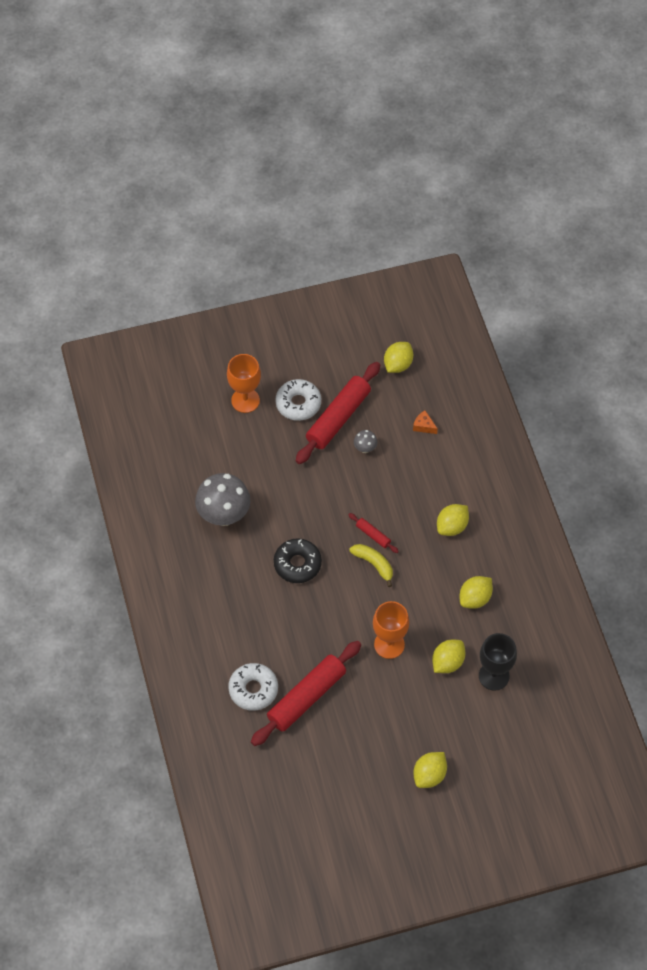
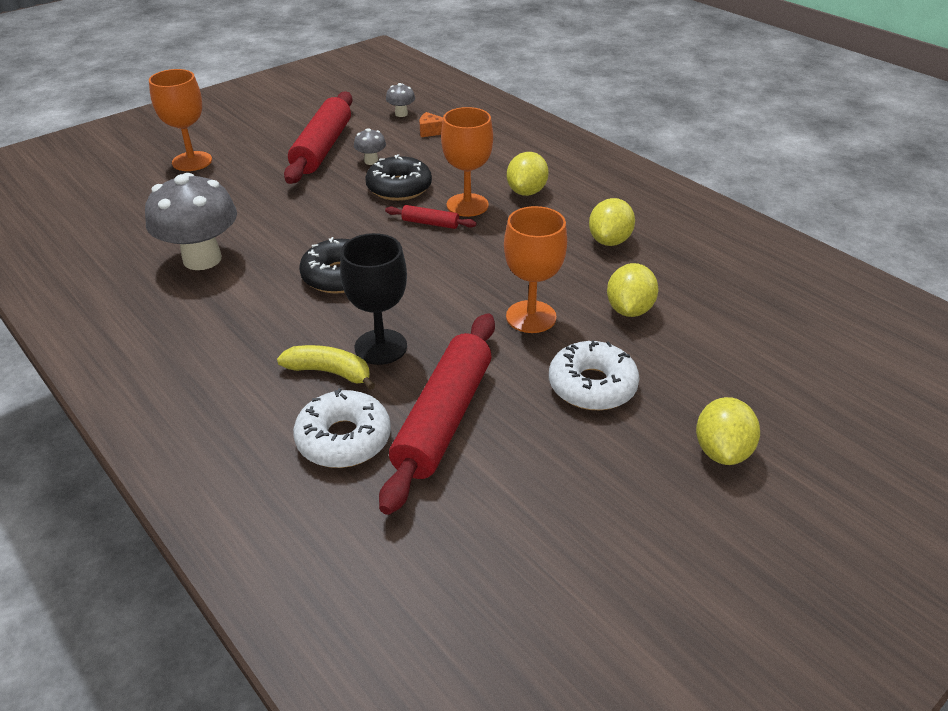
camera: 25 degrees left, 20 degrees down
white donut [275,379,321,421] -> white donut moved to [549,341,640,410]
yellow banana [349,544,393,587] -> yellow banana moved to [277,345,375,390]
yellow lemon [384,342,413,373] -> none
black goblet [479,633,517,691] -> black goblet moved to [340,233,407,365]
none -> black donut [365,154,432,201]
none -> grey mushroom [386,83,415,117]
none -> orange goblet [441,107,493,217]

